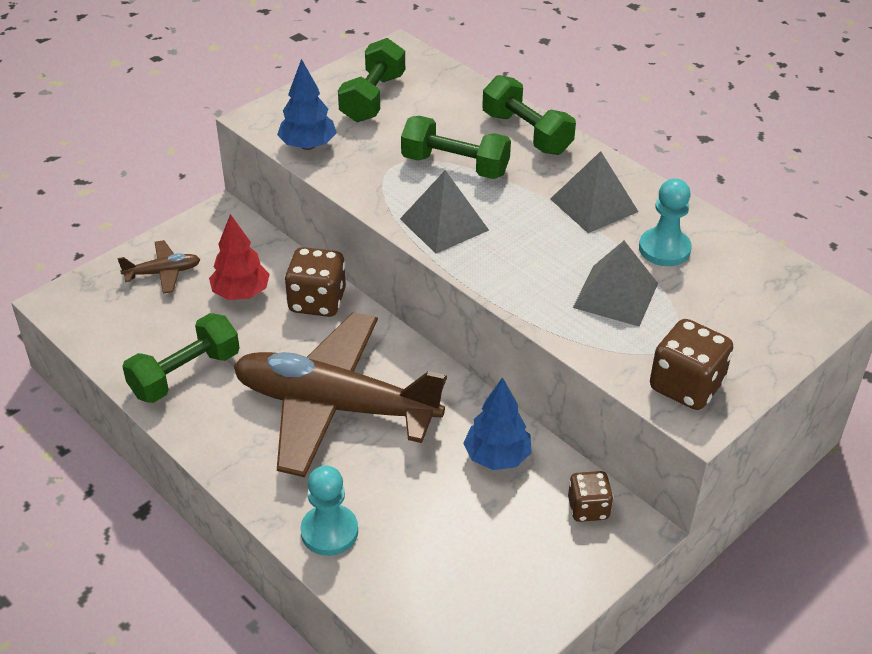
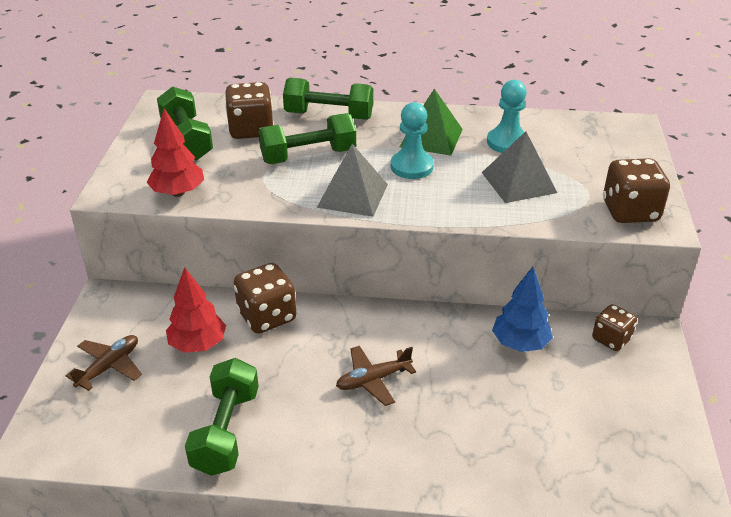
camera: 40 degrees left, 5 degrees down
brown plane [234,312,447,477] -> brown plane [336,346,416,406], size x0.40
blue tree [277,59,337,150] -> red tree [146,108,204,197]
turquoise pawn [300,466,358,556] -> turquoise pawn moved to [391,102,434,179]
grey pyramid [550,151,639,233] -> green pyramid [400,89,463,156]
none -> brown dice [225,82,274,139]

